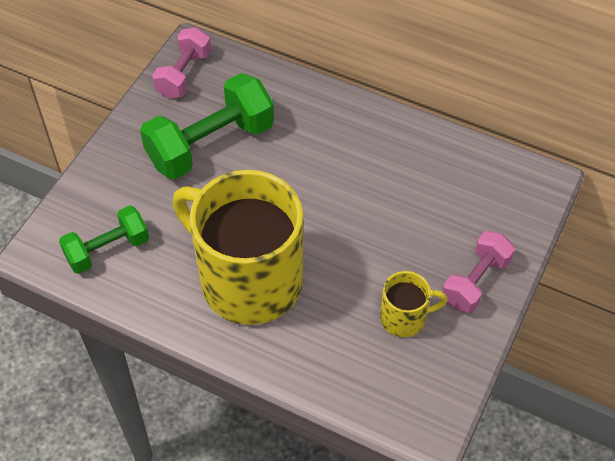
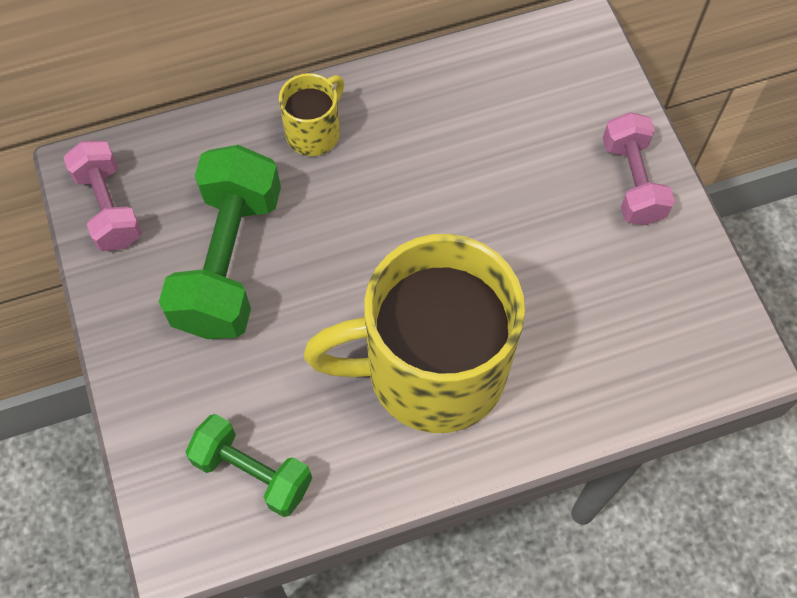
camera: 45 degrees left, 10 degrees up
green dumbbell [59,205,149,274] -> green dumbbell turned 75 degrees counterclockwise [186,414,312,517]
yellow mug [380,271,447,337] -> yellow mug moved to [279,73,344,156]

